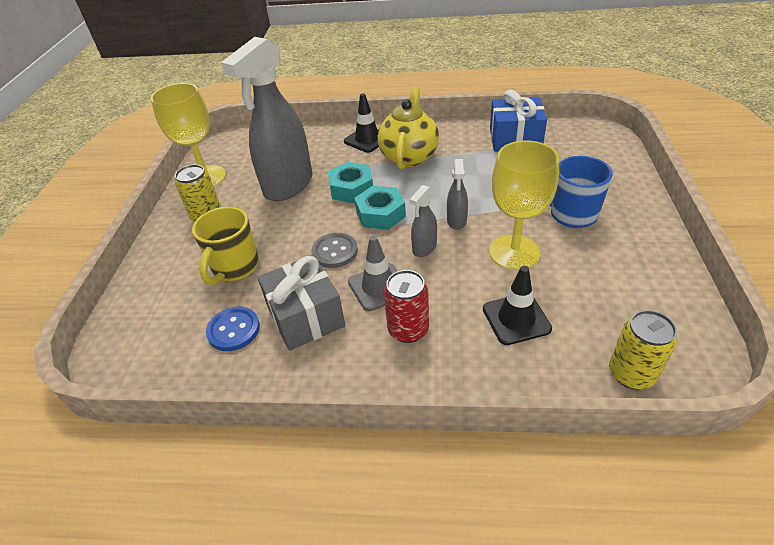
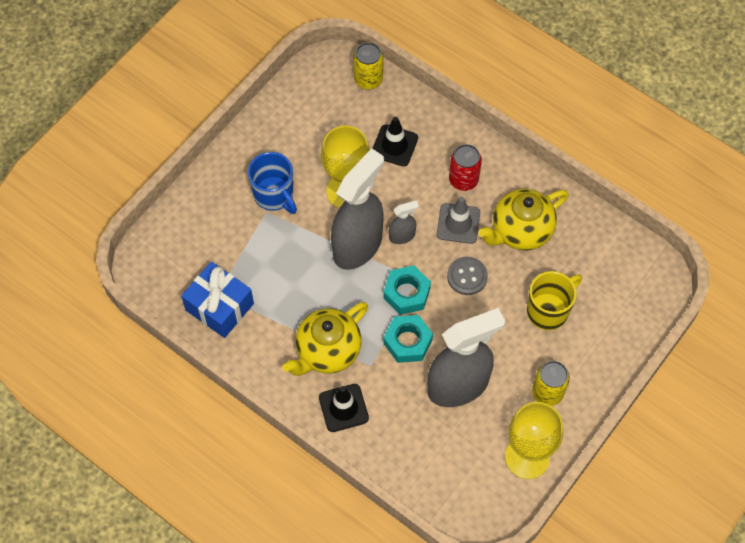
camera: 150 degrees left, 20 degrees up
blue button [206,306,260,351] -> none
grey gift [258,255,345,351] -> yellow teapot [479,189,569,250]
grey spray bottle [447,159,468,230] -> grey spray bottle [331,148,384,270], size x2.27

